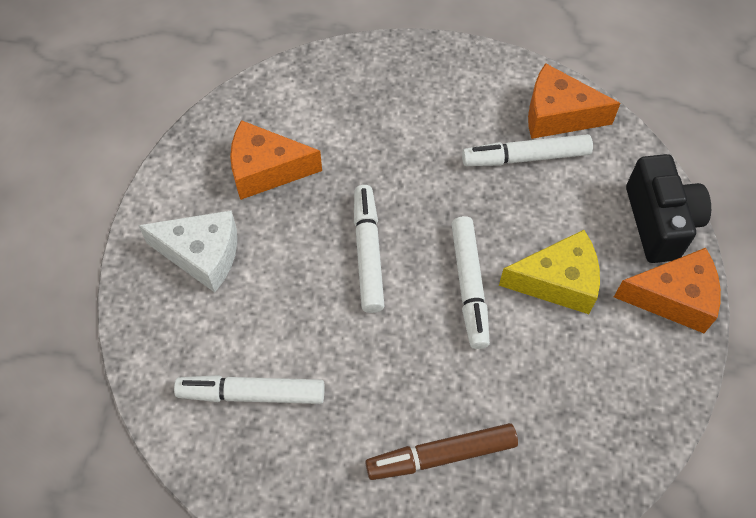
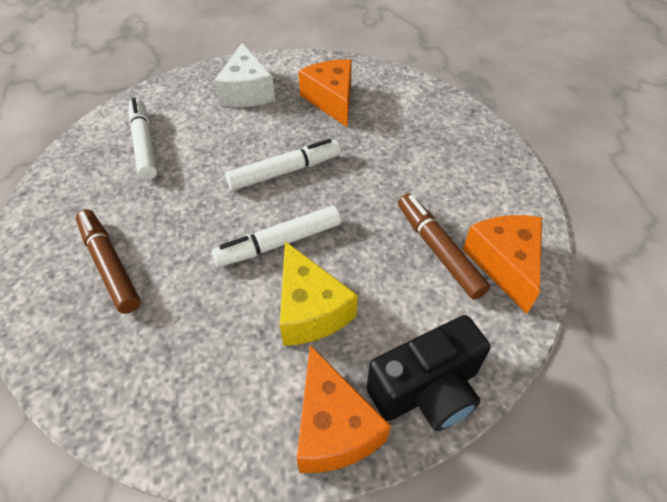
camera: 70 degrees right, 10 degrees down
white marker [462,134,593,166] -> brown marker [398,194,490,300]

